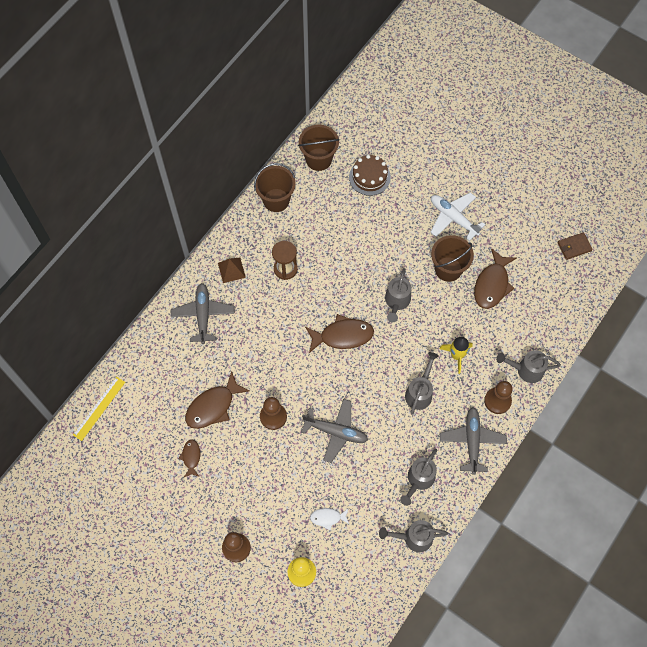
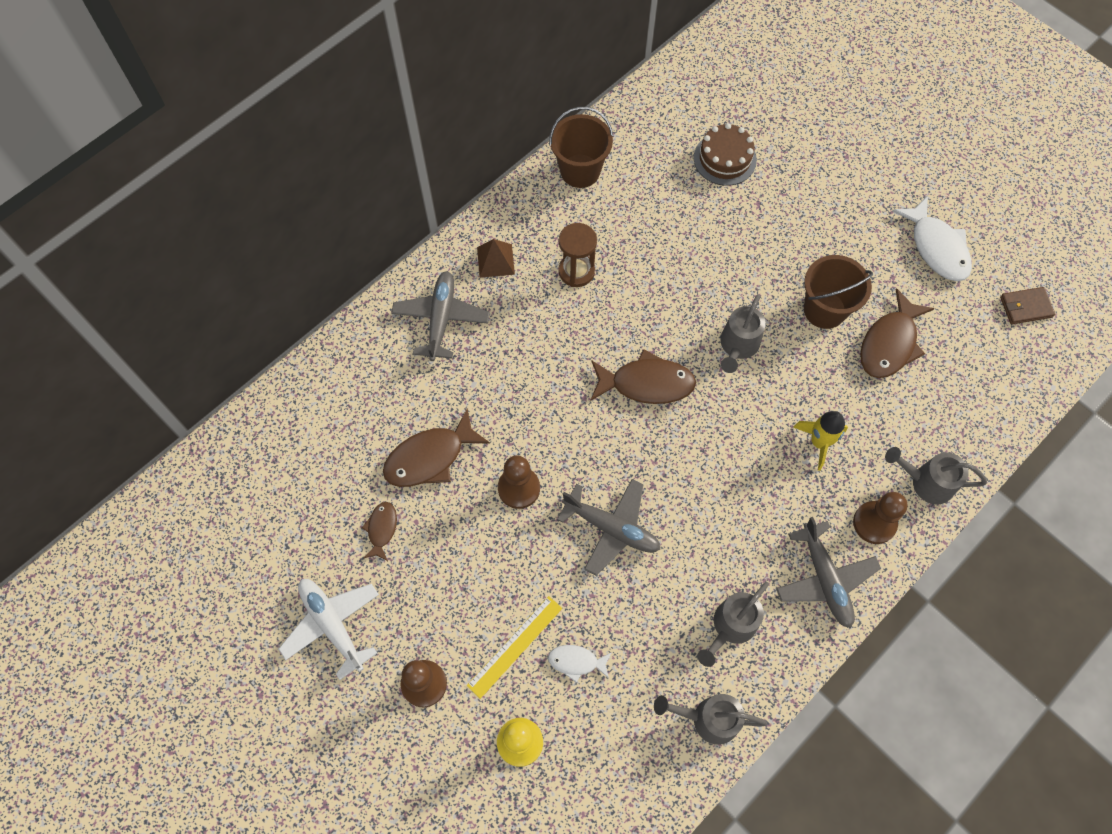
camera: 10 degrees right, 0 degrees up
yellow ruler [73,376,125,441] -> yellow ruler moved to [467,596,562,699]
brown bucket [298,125,340,171] -> none
grey watering can [405,352,439,414] -> none
white plane [431,192,485,241] -> white plane moved to [279,579,379,680]
grey plane [440,407,507,475] -> grey plane turned 150 degrees clockwise [776,517,881,628]
none -> white fish [893,196,972,281]

